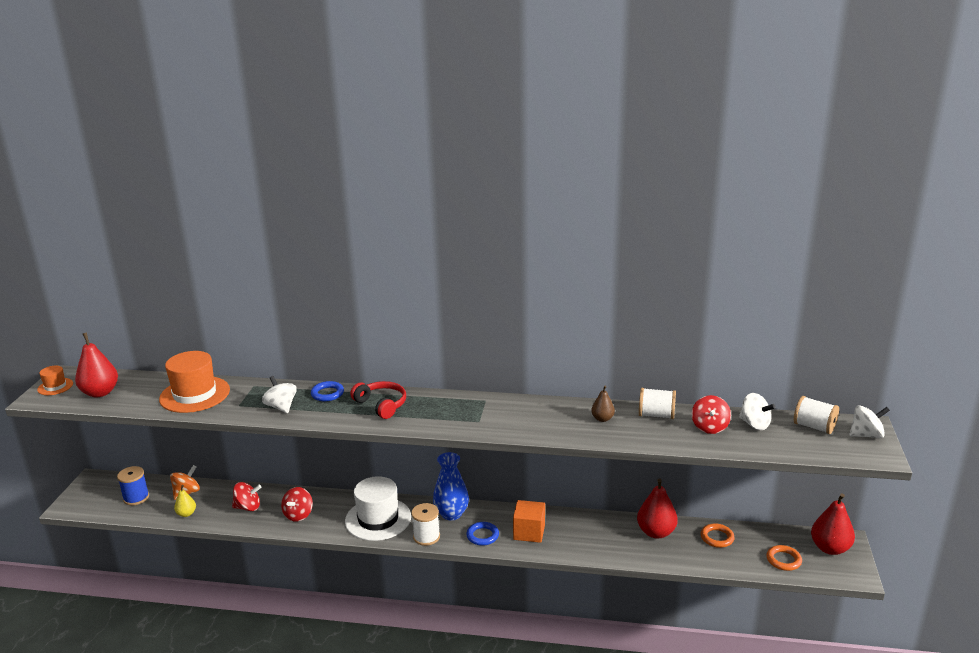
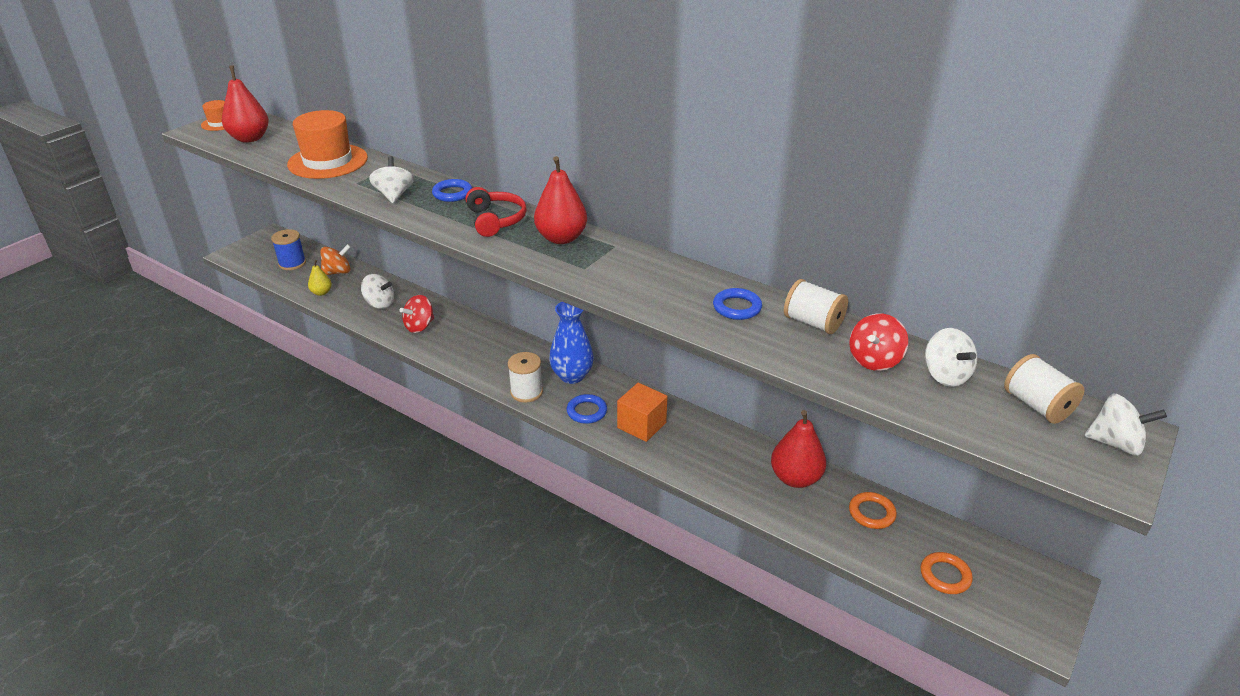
camera: 25 degrees right, 10 degrees up
red spinning top [232,482,262,511] -> white spinning top [361,274,394,309]
white hat [345,476,411,541] -> none
brown pear [591,386,615,422] -> blue ring [713,288,762,320]
red pear [811,493,855,555] -> red pear moved to [534,156,587,244]

